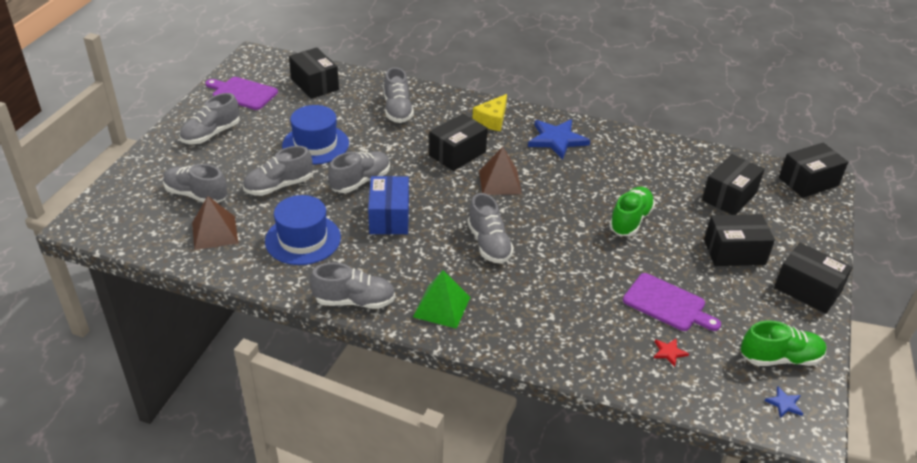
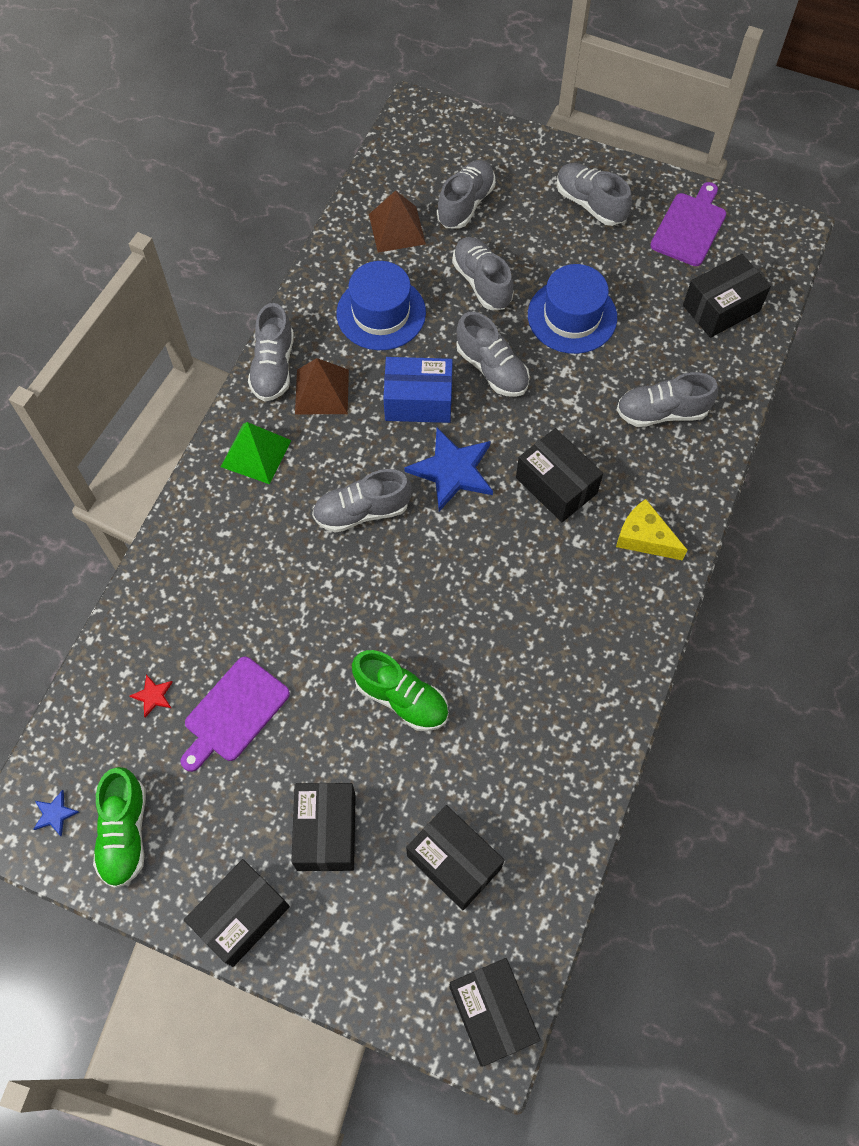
camera: 95 degrees right, 25 degrees up
brown pyramid [479,147,522,195] -> brown pyramid moved to [295,358,349,414]
blue star [528,119,590,160] -> blue star moved to [404,428,493,511]

